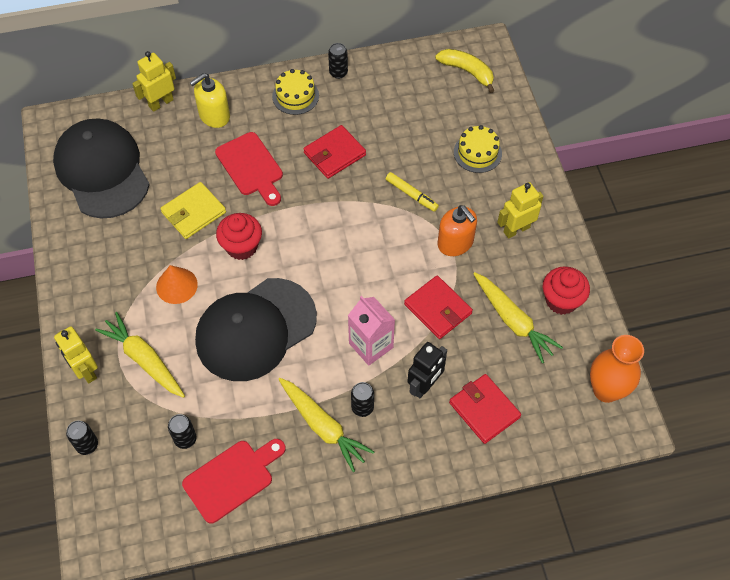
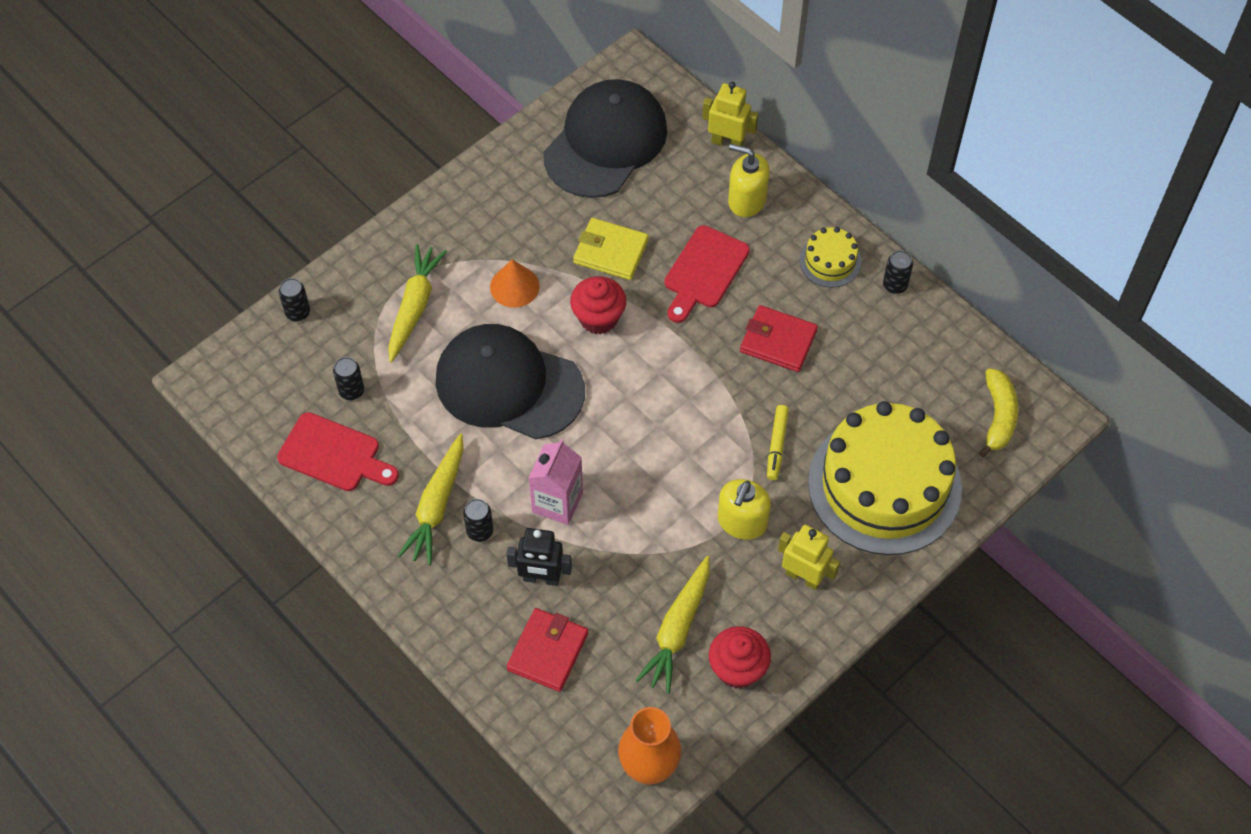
camera: 60 degrees right, 0 degrees up
yellow robot [54,326,98,384] -> none
red wallet [404,276,473,339] -> none
orange soap dispenser [438,205,477,256] -> yellow soap dispenser [718,479,771,540]
yellow cake [454,125,502,173] -> yellow cake [808,401,962,555], size x2.31

